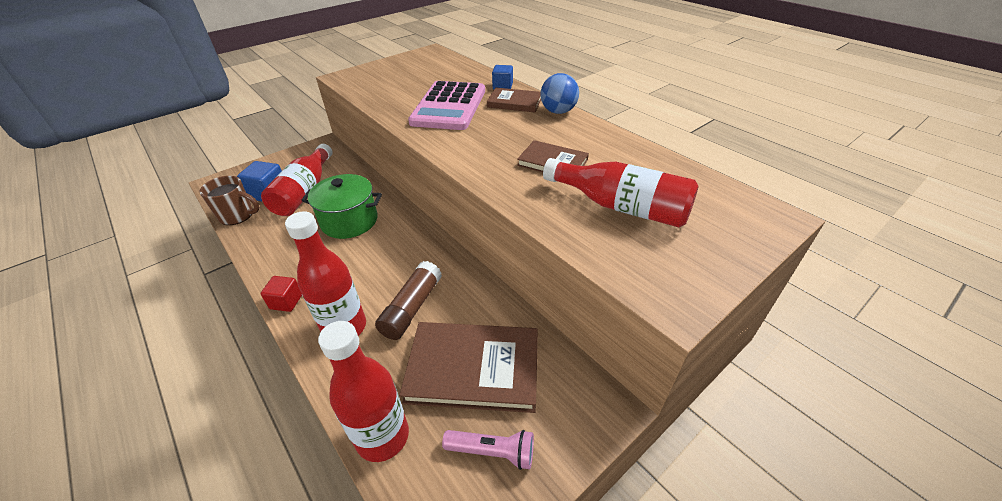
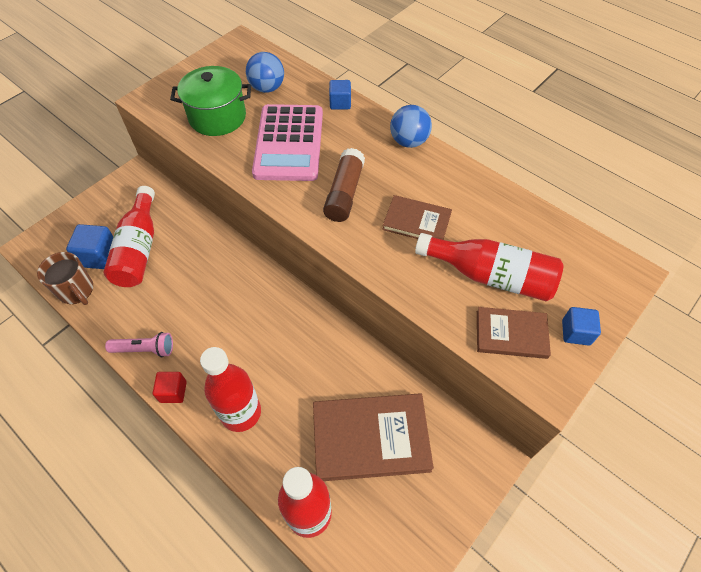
camera: 10 degrees left, 15 degrees up
brown mug [199,176,260,225] -> brown mug turned 45 degrees clockwise [37,252,93,305]
green pot [301,174,382,239] -> green pot moved to [170,66,251,136]
brown glue stick [375,261,442,340] -> brown glue stick moved to [323,148,365,222]
pink flashlight [442,430,534,470] -> pink flashlight moved to [105,332,173,357]
brown book [487,88,541,112] -> brown book moved to [477,307,551,359]
none -> blue ball [246,52,284,93]
none -> blue cube [562,307,601,346]

